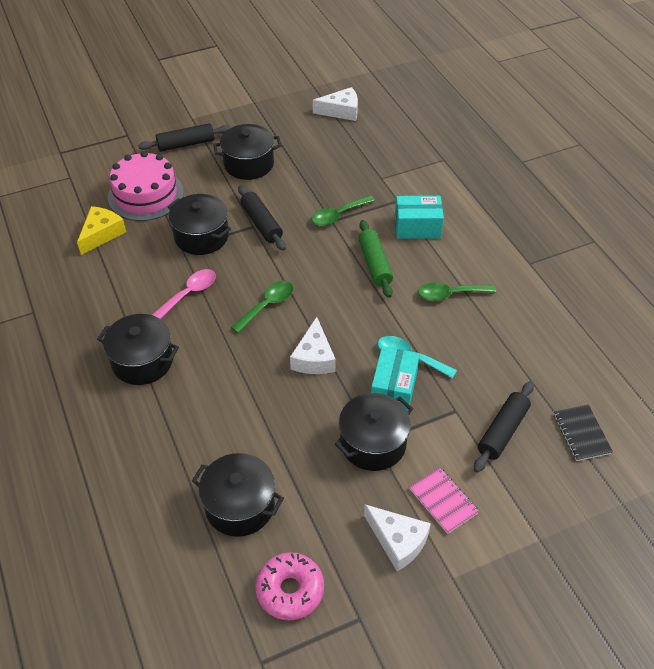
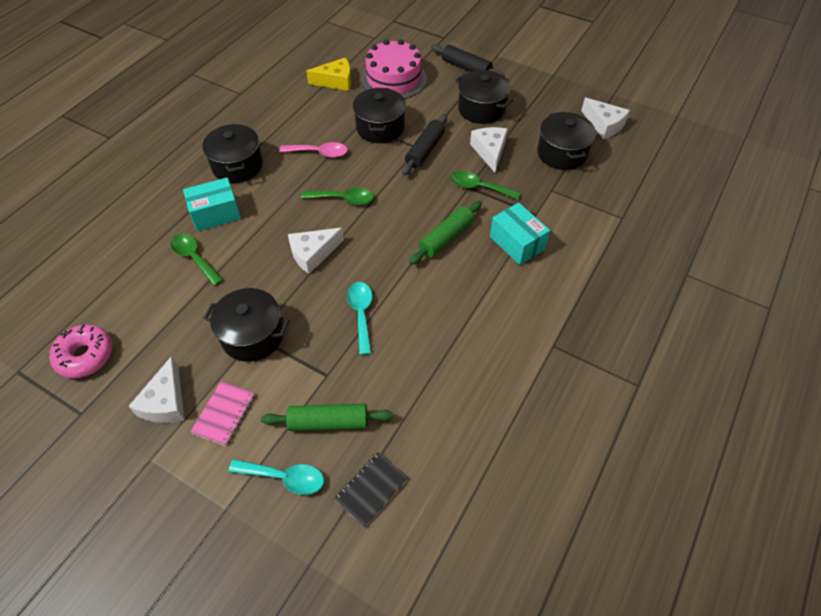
camera: 55 degrees right, 5 degrees up
black pot [192,453,284,537] -> black pot moved to [537,112,596,170]
turquoise box [371,346,420,411] -> turquoise box moved to [183,177,241,231]
green spoon [418,282,496,301] -> green spoon moved to [170,233,223,286]
black rolling pin [474,381,534,473] -> green rolling pin [261,404,393,431]
none -> turquoise spoon [229,459,324,495]
none -> white cheese [470,127,508,172]

